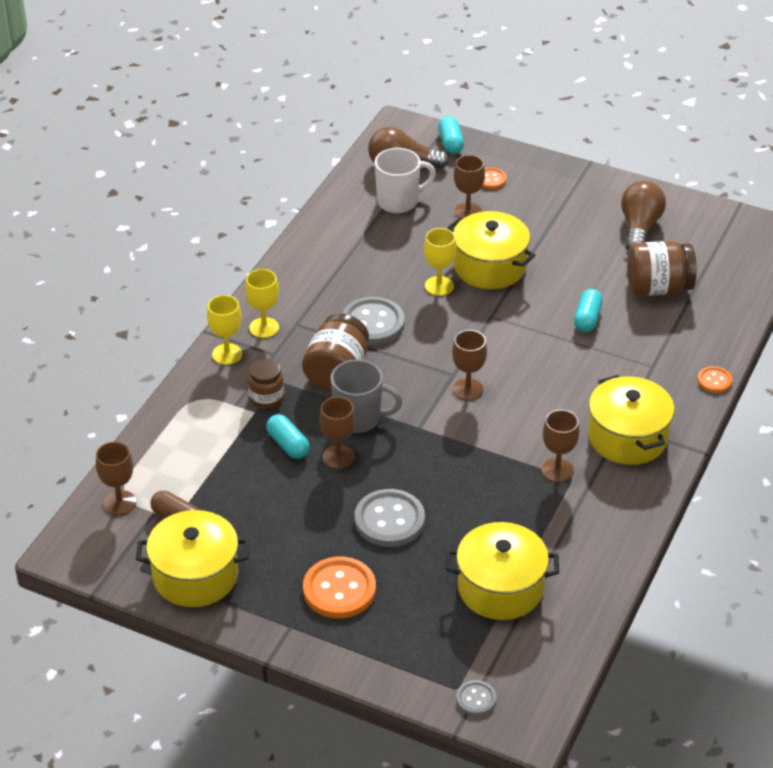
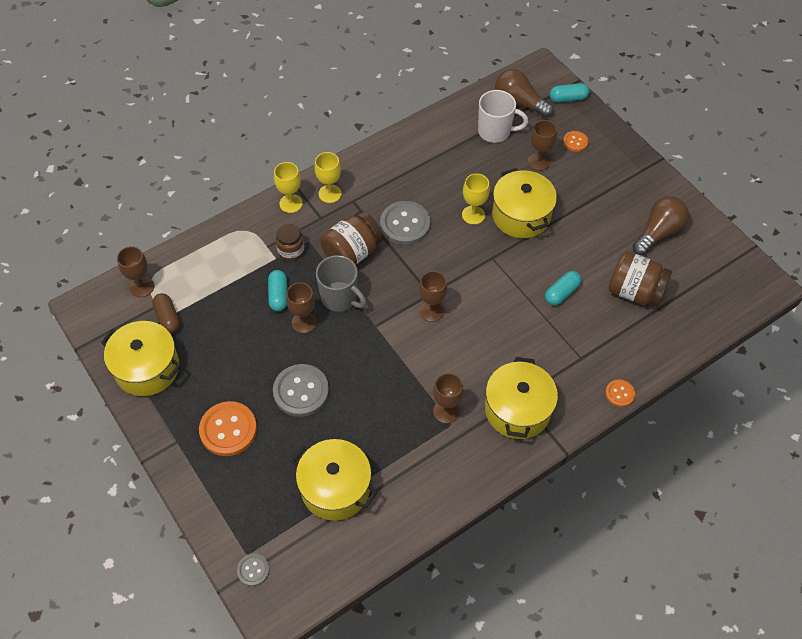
camera: 30 degrees right, 15 degrees up
turquoise capsule [439,116,464,154] -> turquoise capsule turned 60 degrees clockwise [550,83,589,102]

